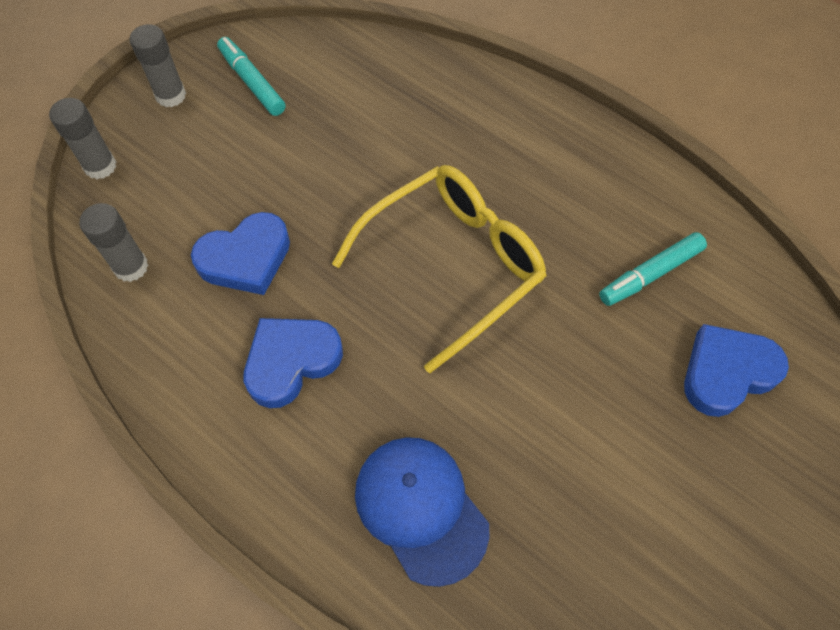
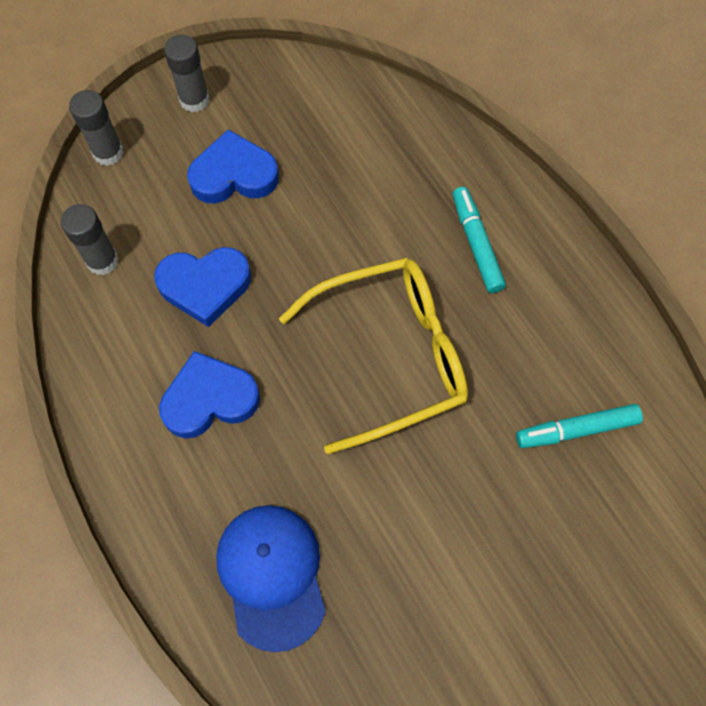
camera: 20 degrees right, 5 degrees up
turquoise marker [217,37,286,116] -> turquoise marker moved to [452,187,506,293]
blue heart [684,324,789,417] -> blue heart moved to [187,129,279,204]

